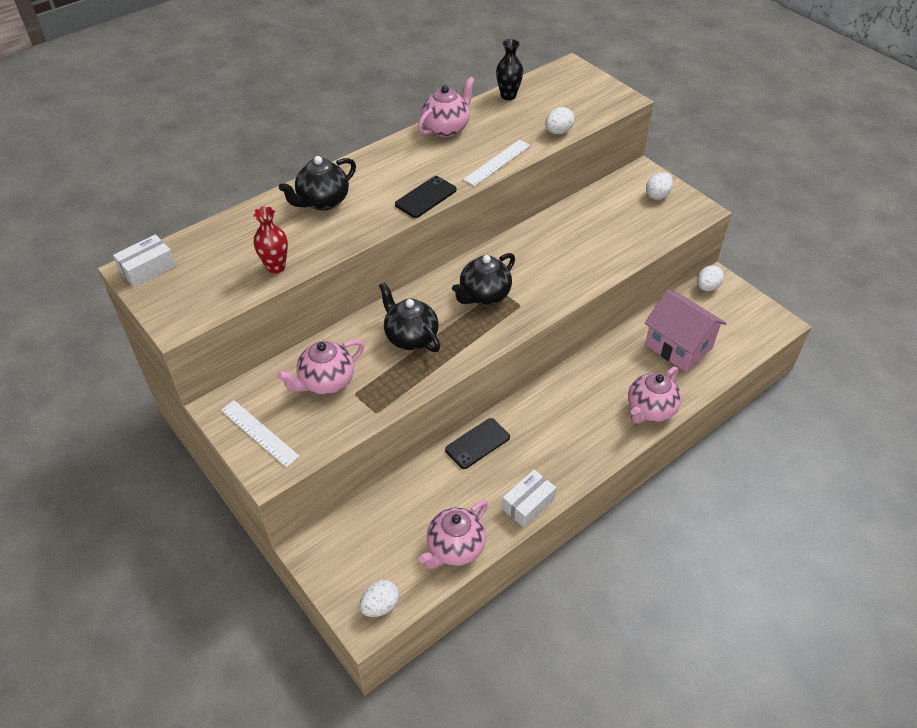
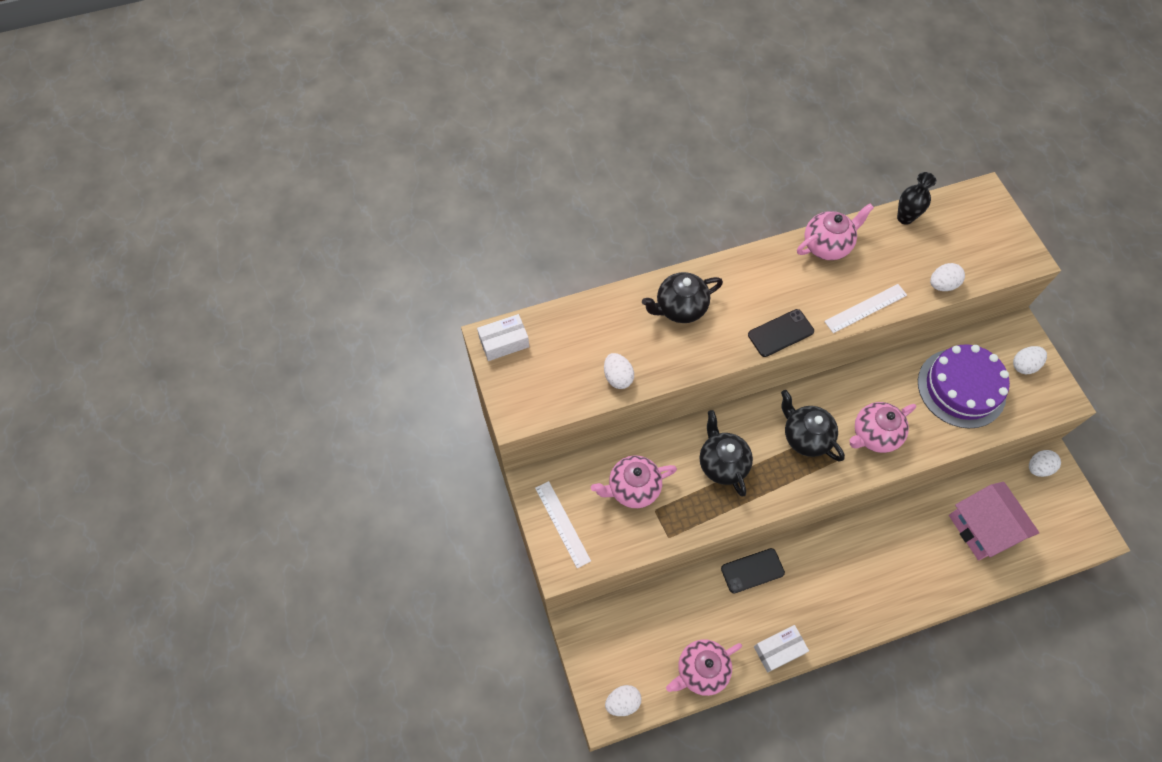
camera: 20 degrees right, 15 degrees up
red vase [253,206,288,274] -> white egg [604,353,634,389]
black teapot [452,253,515,305] -> black teapot turned 75 degrees clockwise [781,390,845,461]
pink teapot [628,367,682,424] -> pink teapot moved to [850,402,916,453]
none -> purple cake [918,344,1010,428]

